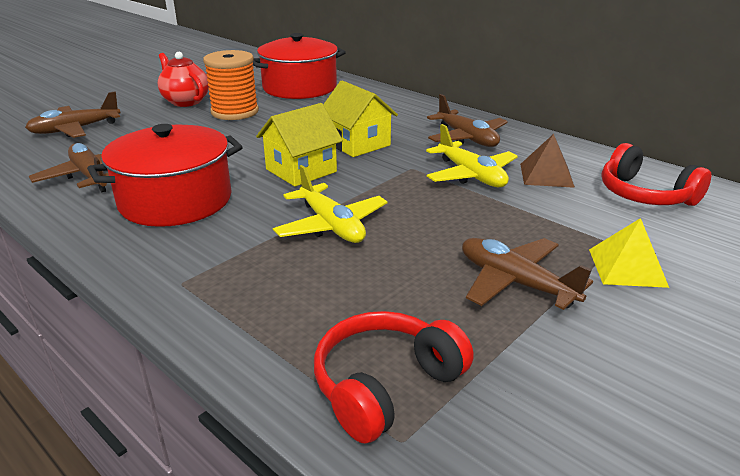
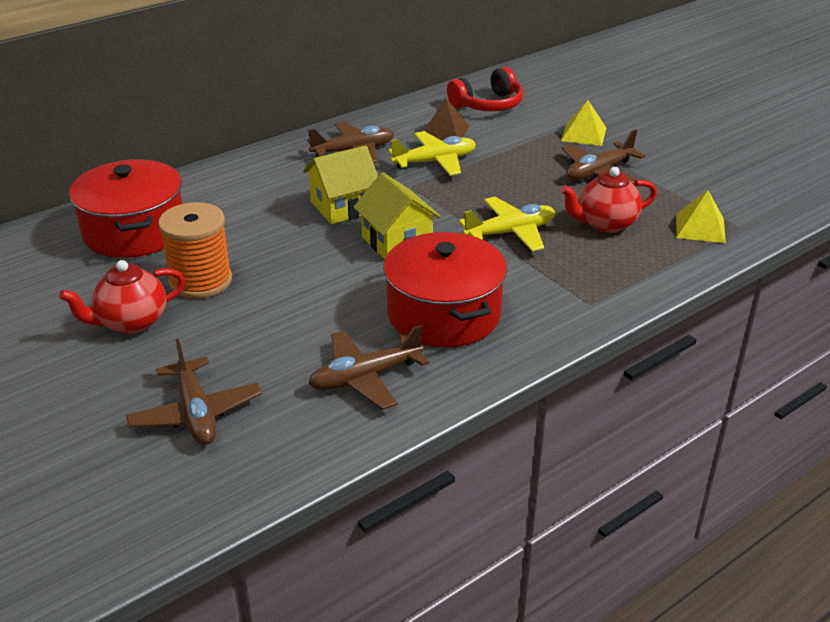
camera: 80 degrees left, 5 degrees up
red headphones [314,311,474,444] -> yellow pyramid [676,190,726,243]
none -> red teapot [561,167,657,233]

